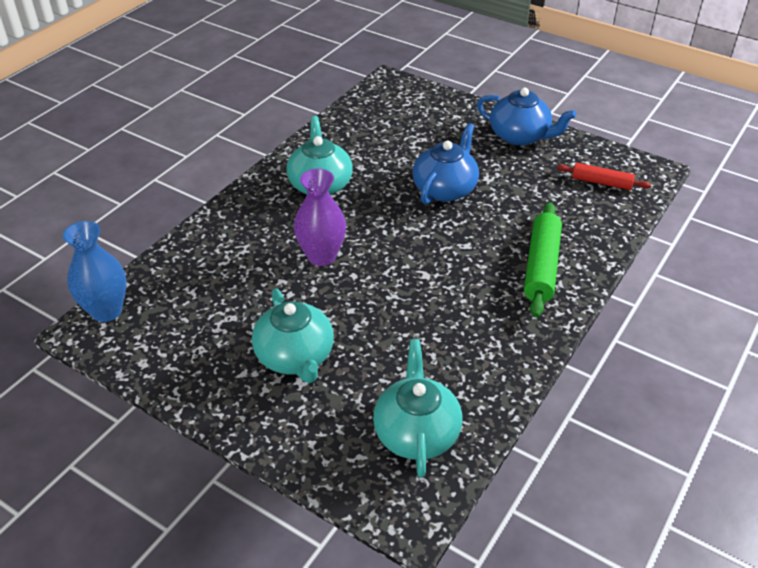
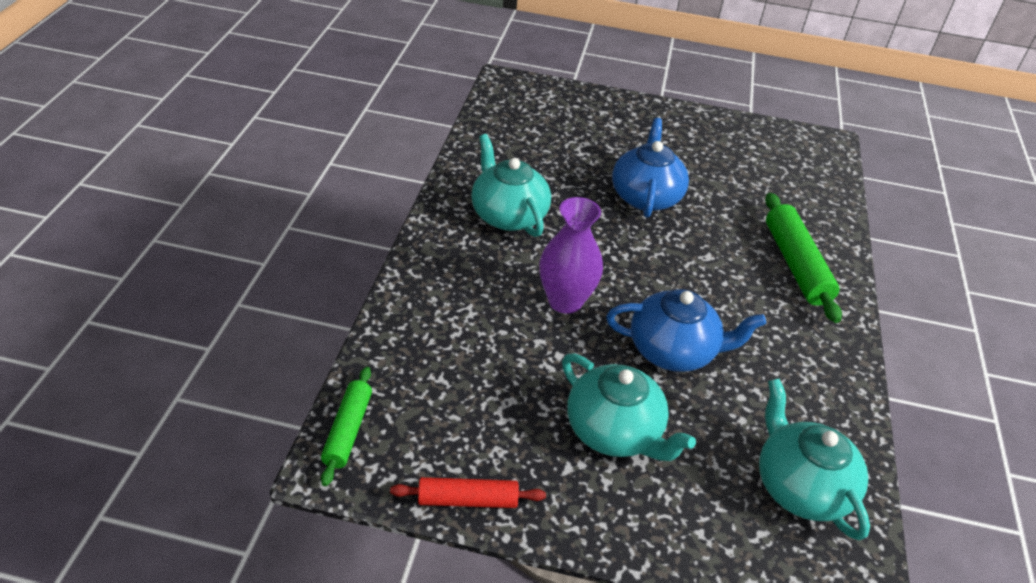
camera: 25 degrees left, 0 degrees up
blue vase [63,221,126,322] -> green rolling pin [321,367,372,486]
blue teapot [477,88,576,146] -> blue teapot moved to [606,289,766,372]
red rolling pin [557,163,651,190] -> red rolling pin moved to [390,477,546,508]

